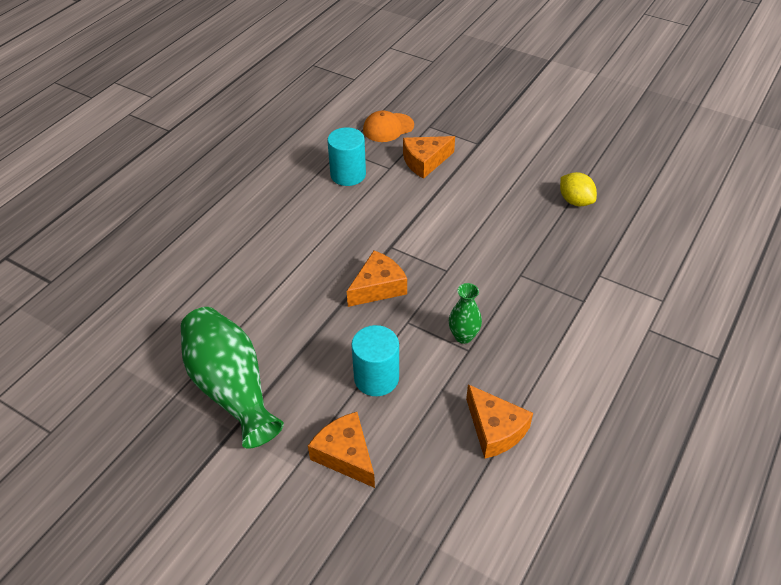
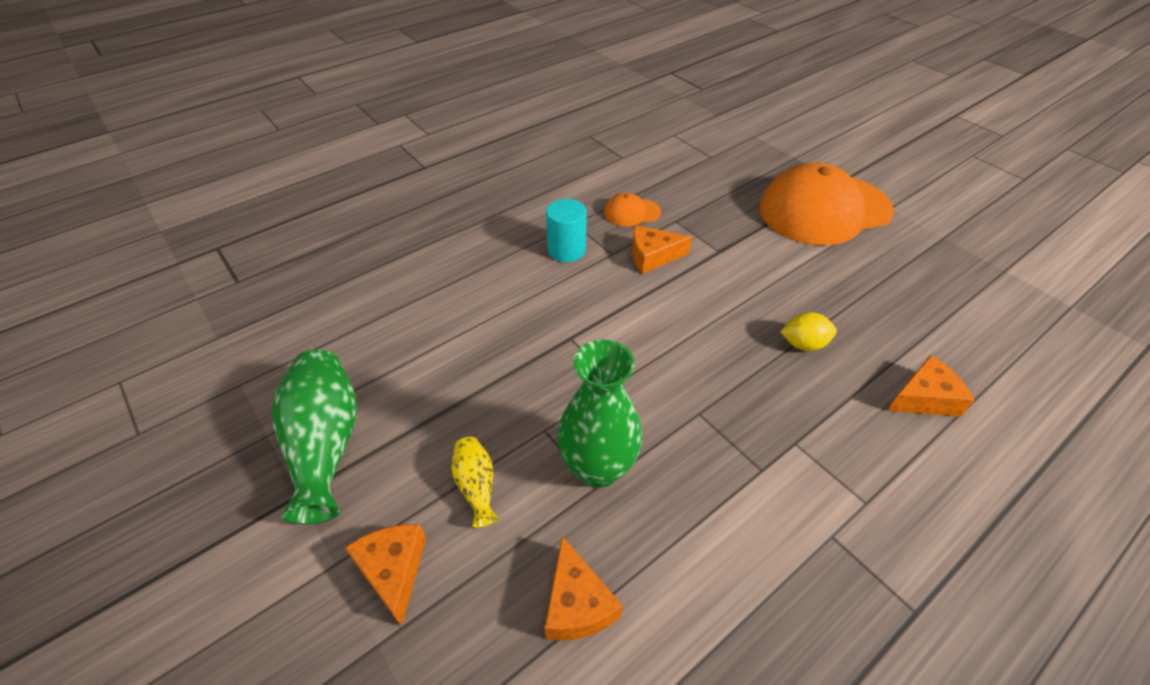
camera: 20 degrees right, 0 degrees up
orange cheese [347,250,407,307] -> orange cheese moved to [887,355,975,417]
turquoise cylinder [351,325,399,396] -> yellow vase [451,437,498,527]
green vase [449,283,482,344] -> green vase [557,340,642,488], size x2.00
yellow lemon [560,172,597,206] -> yellow lemon turned 75 degrees counterclockwise [780,312,837,351]
none -> orange cap [759,163,893,246]

